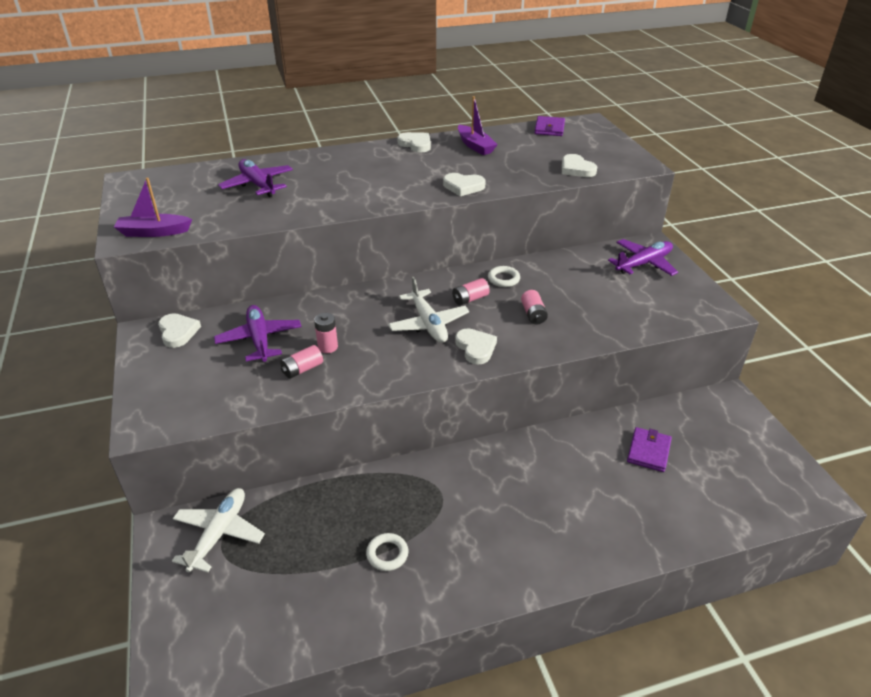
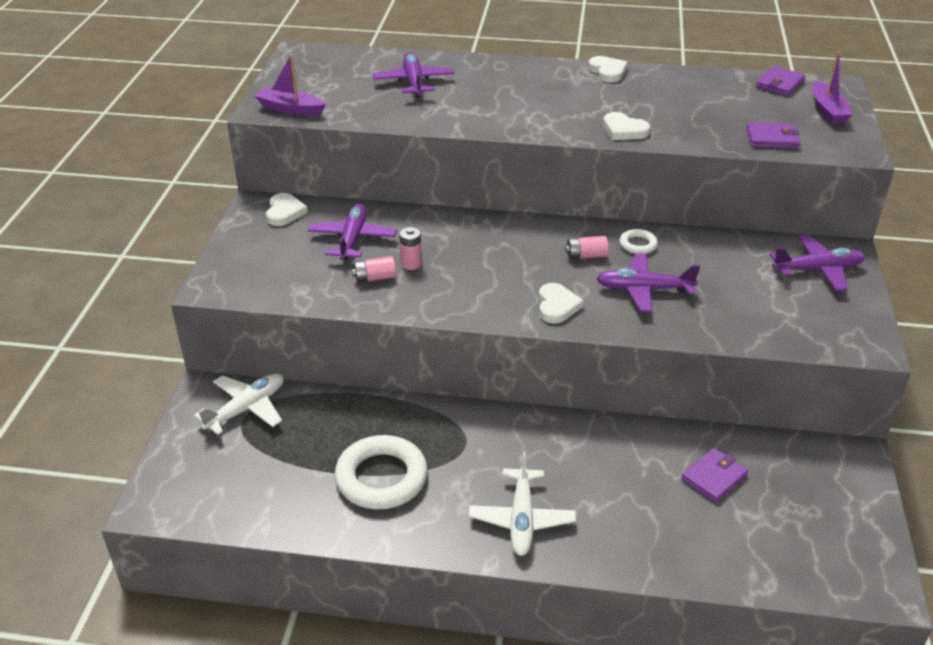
camera: 25 degrees right, 0 degrees up
white ring [366,533,409,571] -> white ring [335,435,428,509], size x2.12
white plane [388,277,469,343] -> white plane moved to [469,452,576,556]
purple boat [458,96,498,155] -> purple boat moved to [813,51,853,124]
pink battery [521,290,548,325] -> purple plane [596,253,700,312]
white heart [562,154,597,177] -> purple wallet [746,123,800,149]

